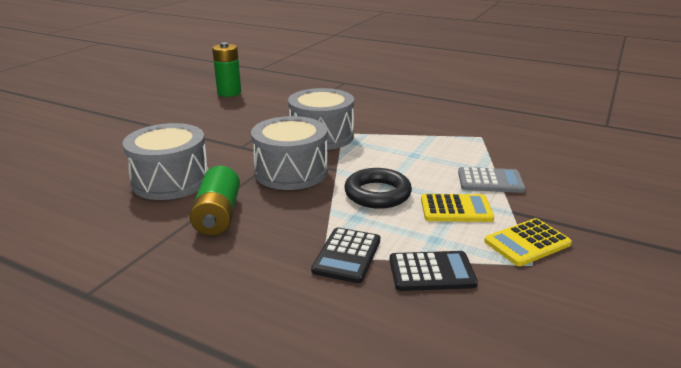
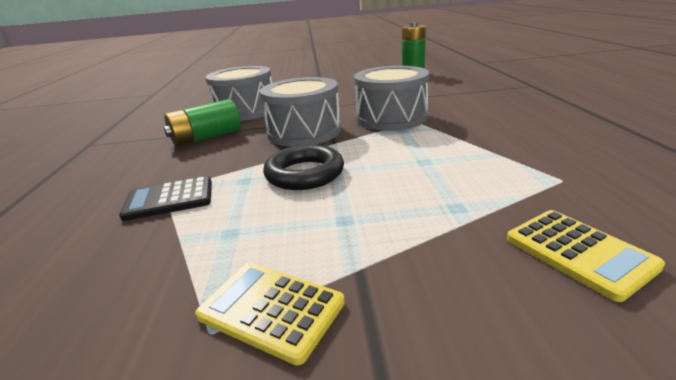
camera: 60 degrees right, 0 degrees up
black calculator [389,251,478,291] -> none
yellow calculator [421,194,494,222] -> yellow calculator moved to [507,210,665,302]
grey calculator [458,167,526,193] -> none

